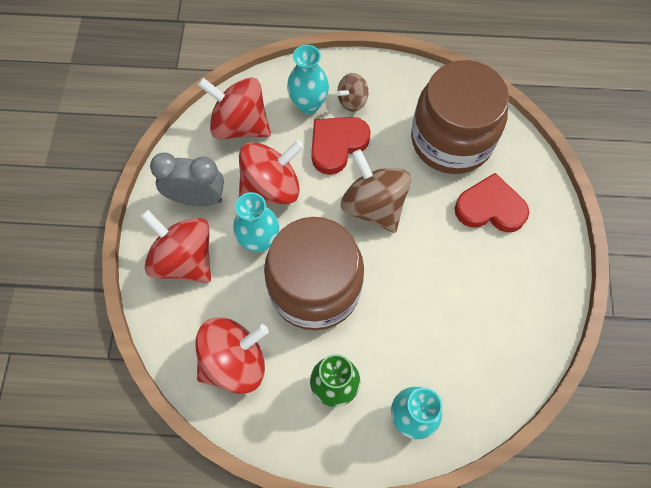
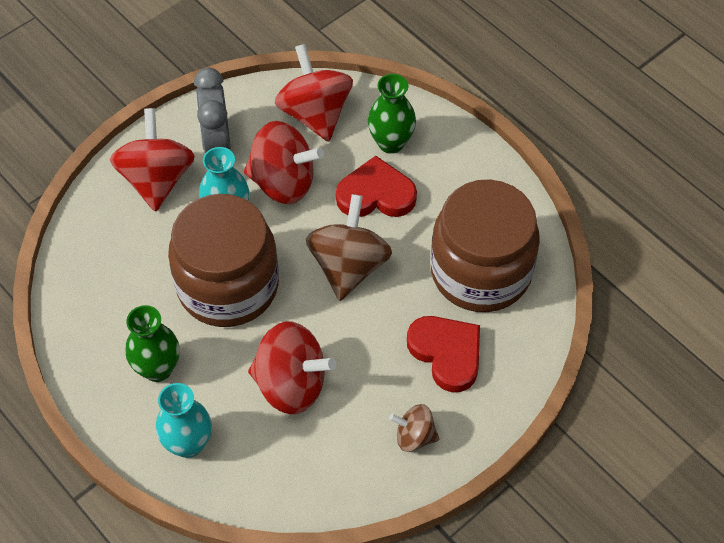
camera: 45 degrees right, 10 degrees down
grey clock [150,153,224,206] -> grey clock turned 150 degrees counterclockwise [194,68,231,153]
red spinning top [195,317,269,394] -> red spinning top moved to [248,321,336,414]
turquoise vase [287,45,329,114] -> green vase [368,74,416,154]
brown spinning top [337,73,368,112] -> brown spinning top moved to [389,404,439,452]

